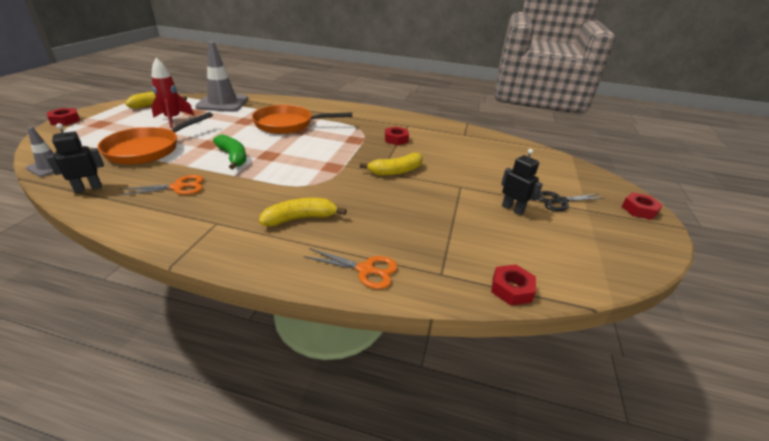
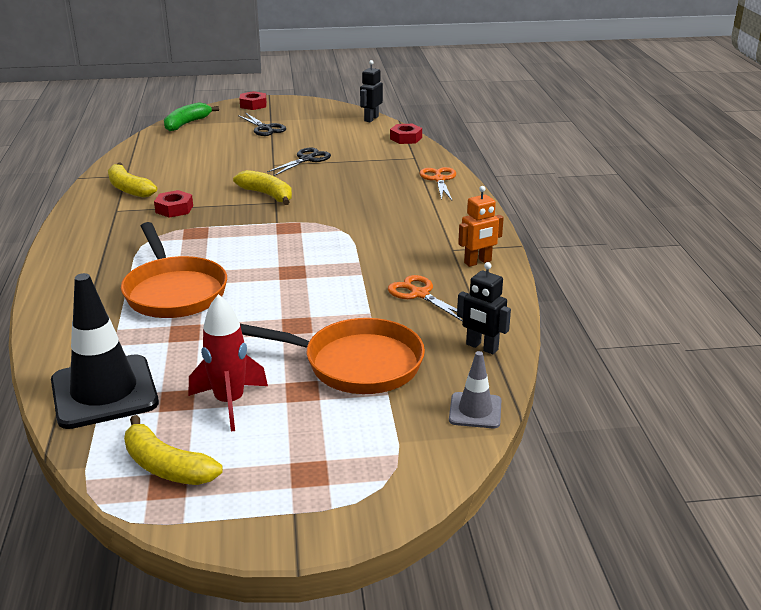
camera: 110 degrees left, 5 degrees down
red nut [47,108,80,126] -> none
grey traffic cone [195,41,248,112] -> black traffic cone [51,273,159,429]
green banana [213,134,246,169] -> green banana moved to [164,102,219,131]
yellow banana [259,198,347,226] -> yellow banana moved to [108,163,157,198]
black robot [501,149,543,215] -> black robot moved to [360,60,383,122]
none -> black scissors [267,148,331,176]
none -> orange robot [458,186,504,267]

